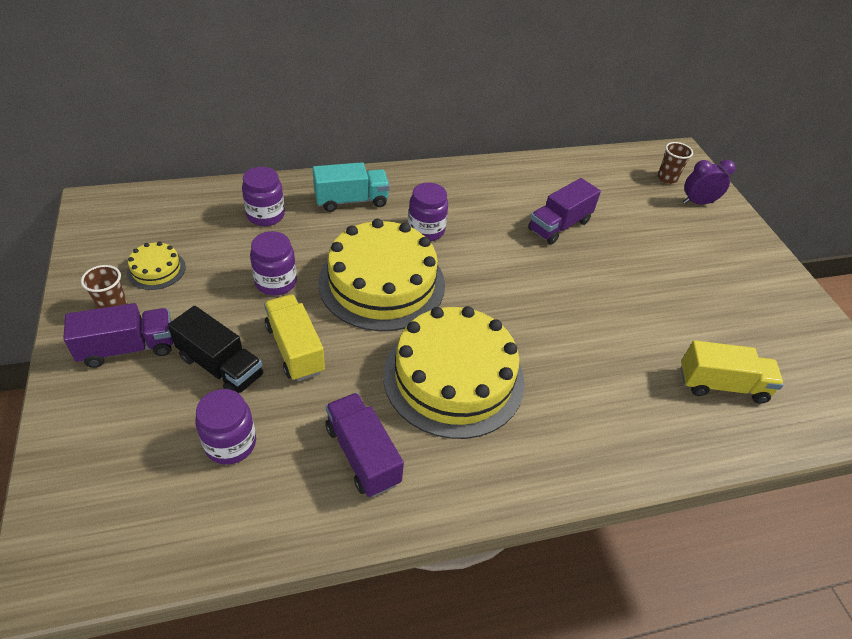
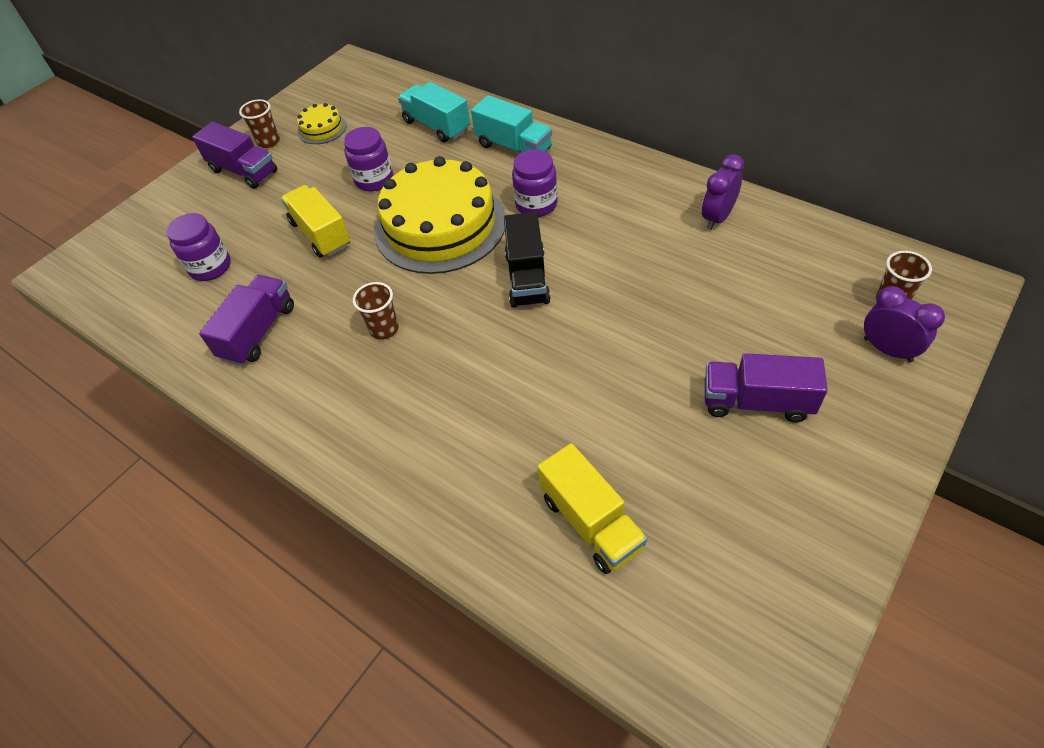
camera: 60 degrees right, 5 degrees up
black truck [168,306,263,393] -> black truck moved to [504,212,551,308]
purple jar [242,167,285,226] -> turquoise truck [398,82,470,142]
yellow truck [264,294,325,381] -> yellow truck turned 60 degrees counterclockwise [281,185,350,257]
yellow cake [383,306,525,439] -> brown cup [353,282,399,340]
purple truck [528,178,601,245] -> purple truck moved to [705,353,828,422]
none -> purple clock [702,154,744,230]

